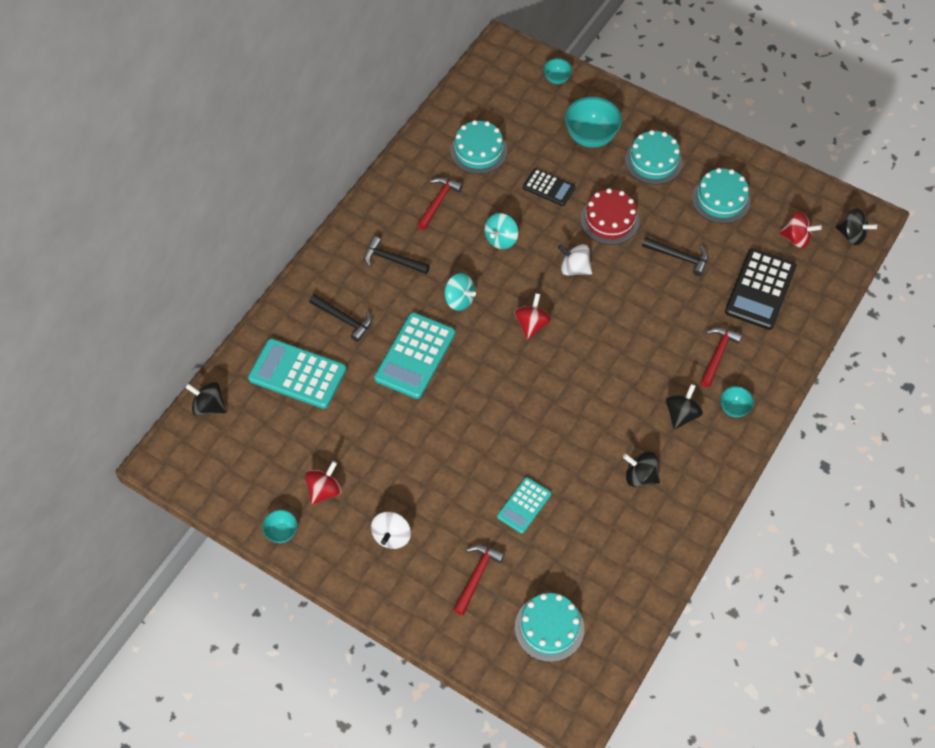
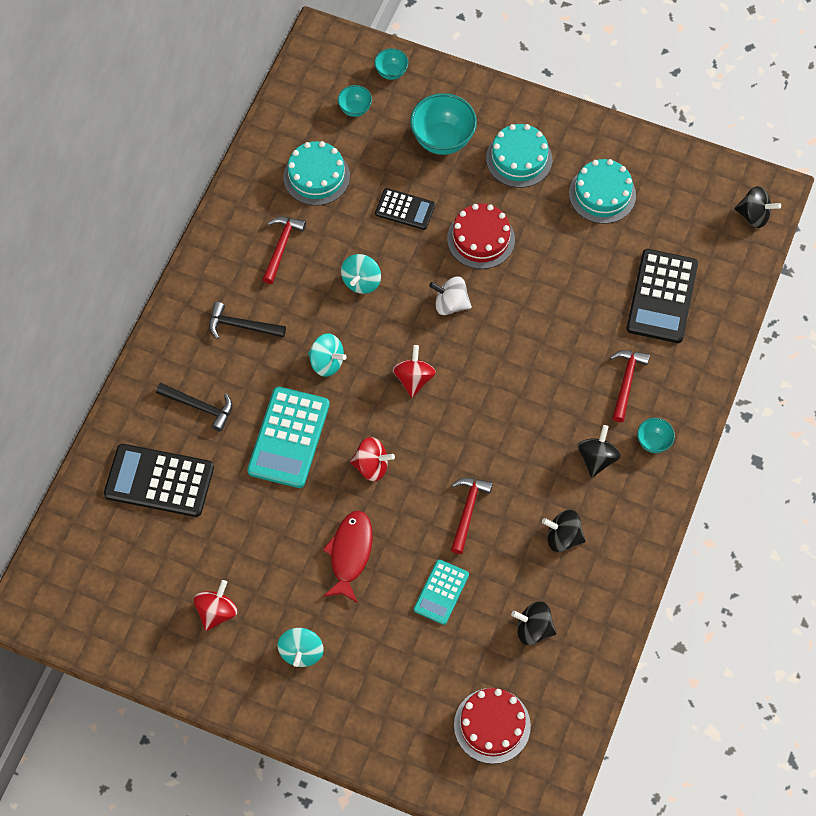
camera: 10 degrees left, 5 degrees up
black spinning top [185,382,226,416] -> black spinning top moved to [511,601,556,645]
turquoise calculator [248,339,346,409] -> black calculator [104,444,214,517]
turquoise bowl [262,510,298,543] -> turquoise bowl moved to [338,85,372,117]
white spinning top [371,512,411,549] -> turquoise spinning top [277,628,324,667]
red hammer [454,545,505,615] -> red hammer moved to [451,478,493,554]
turquoise cake [515,593,584,662] -> red cake [454,688,531,764]
black hammer [642,237,708,276] -> none
red spinning top [779,212,822,248] -> red spinning top moved to [350,437,395,482]
none -> red fish [322,511,373,603]

